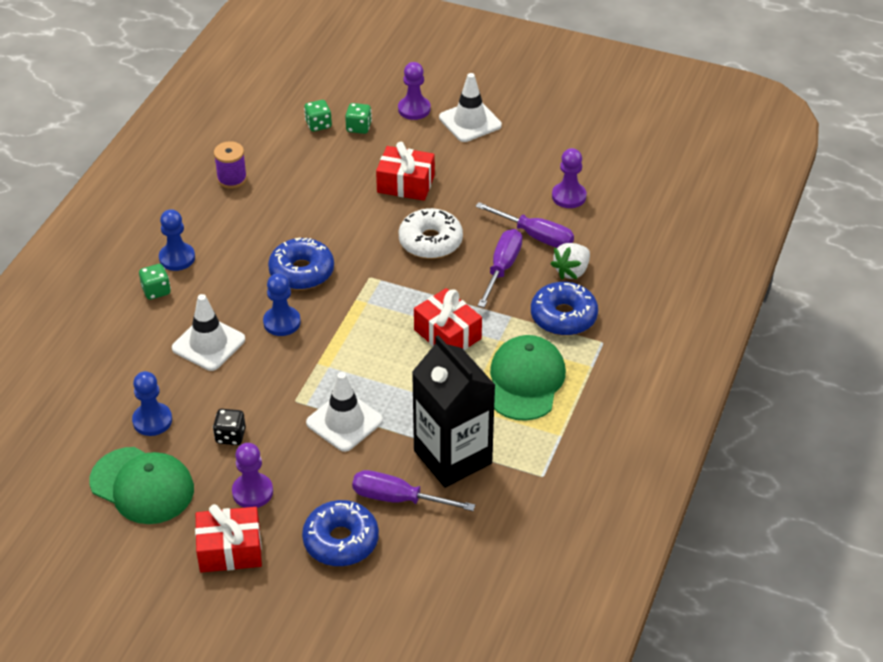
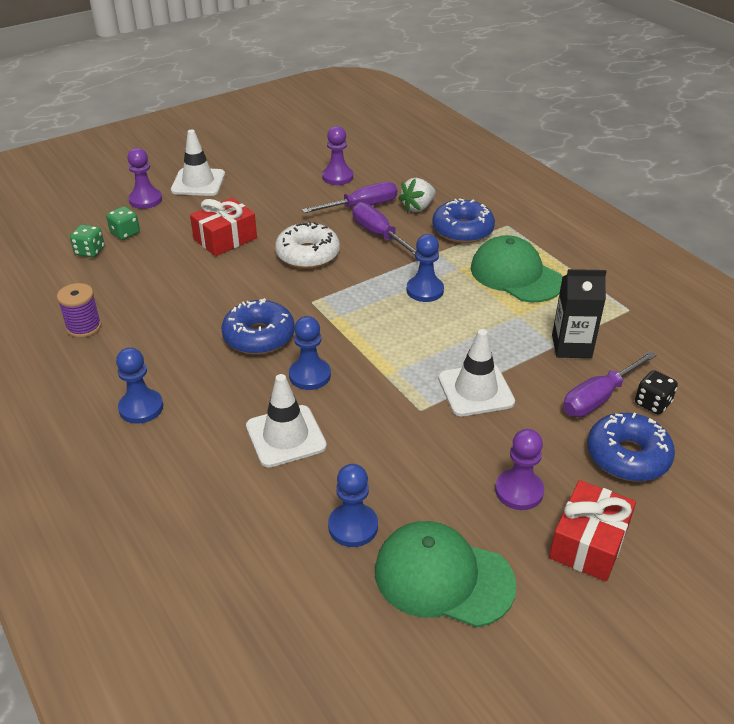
camera: 55 degrees left, 5 degrees down
green cap [89,447,194,524] -> green cap turned 135 degrees counterclockwise [375,521,517,627]
green dice [139,264,171,300] -> none
black dice [213,409,246,445] -> black dice moved to [635,370,678,415]
black carton [412,335,495,488] -> black carton [552,269,607,358], size x0.61
red gift [414,288,482,351] -> blue pawn [407,234,444,302]
white strawberry [550,243,590,279] -> white strawberry turned 60 degrees clockwise [398,178,436,212]

